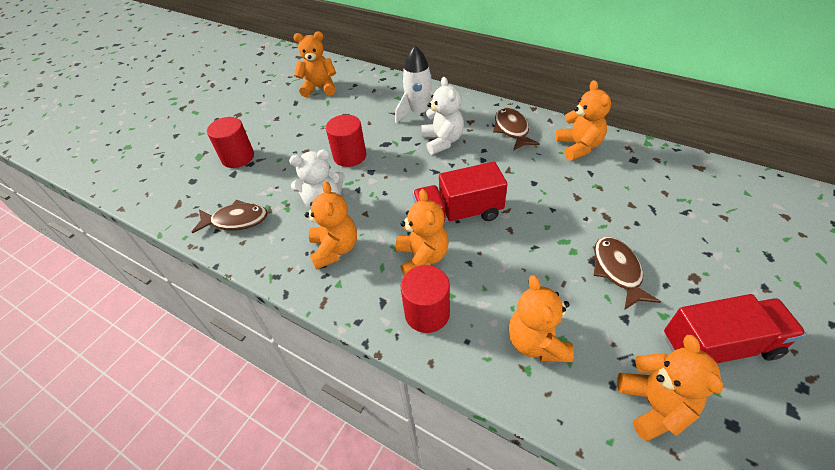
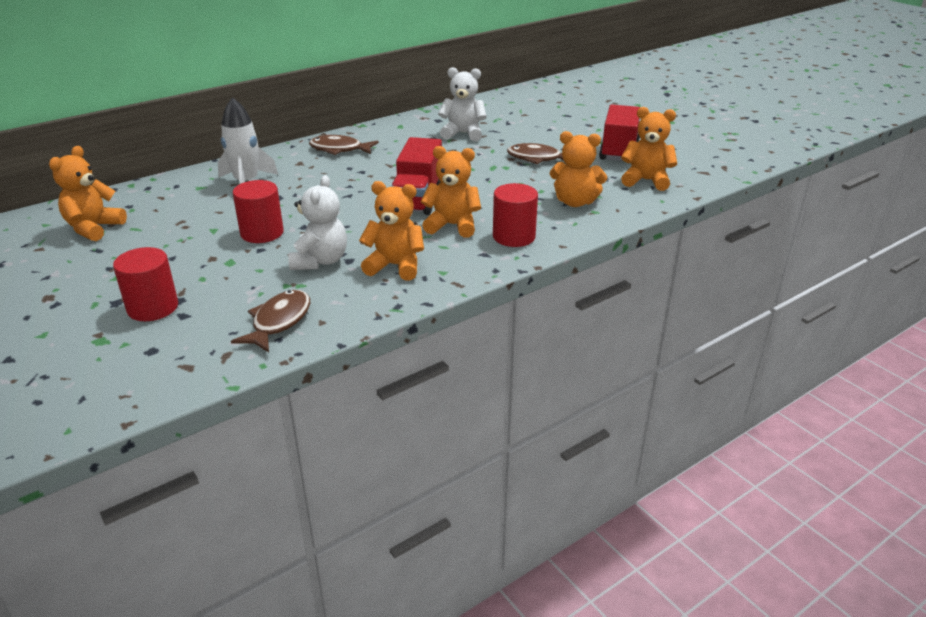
camera: 70 degrees left, 15 degrees down
white teddy bear [421,77,464,155] -> white teddy bear moved to [438,67,487,141]
orange teddy bear [556,80,611,160] -> none

